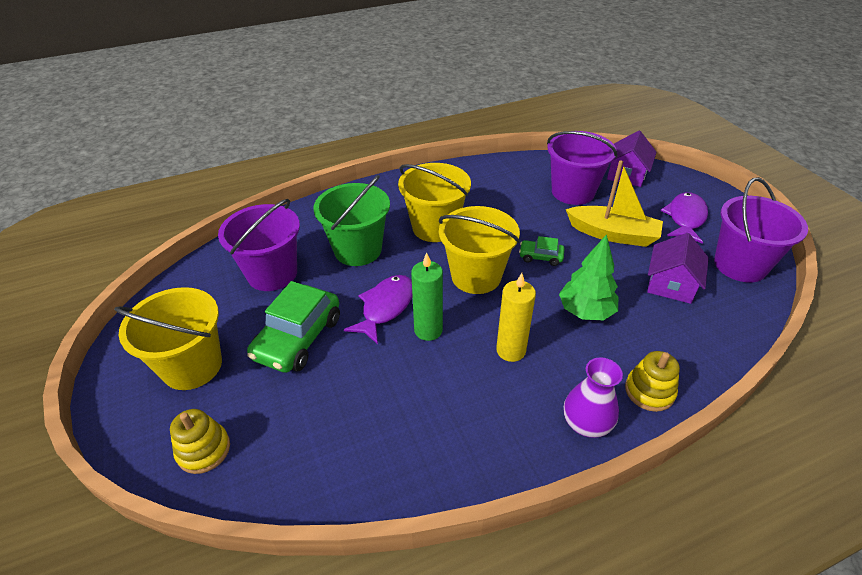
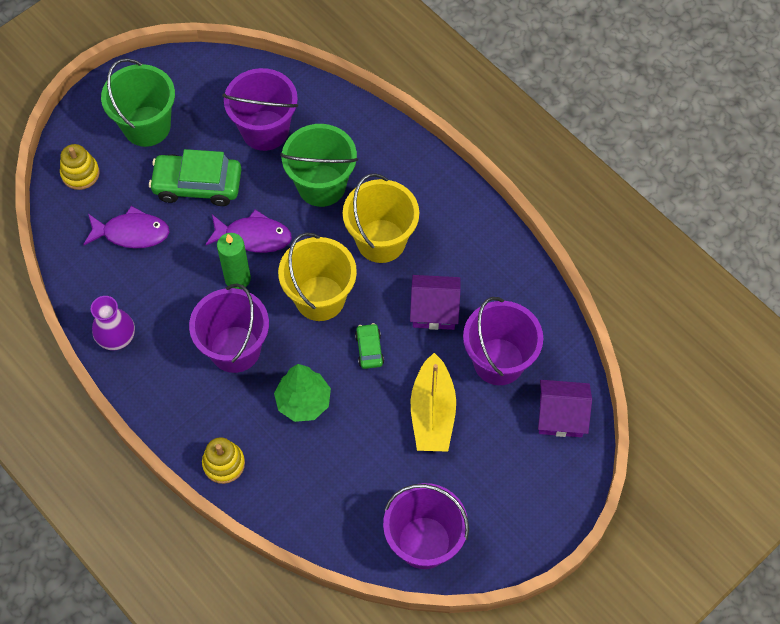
camera: 70 degrees right, 20 degrees up
yellow bucket [114,287,222,390] -> green bucket [101,58,175,147]
yellow candle [496,273,536,362] -> purple bucket [189,284,269,373]
purple vase [564,357,623,438] -> purple vase moved to [91,296,135,350]
purple house [647,233,709,304] -> purple house moved to [410,275,461,330]
purple fish [660,192,708,244] -> purple fish moved to [83,206,170,248]

